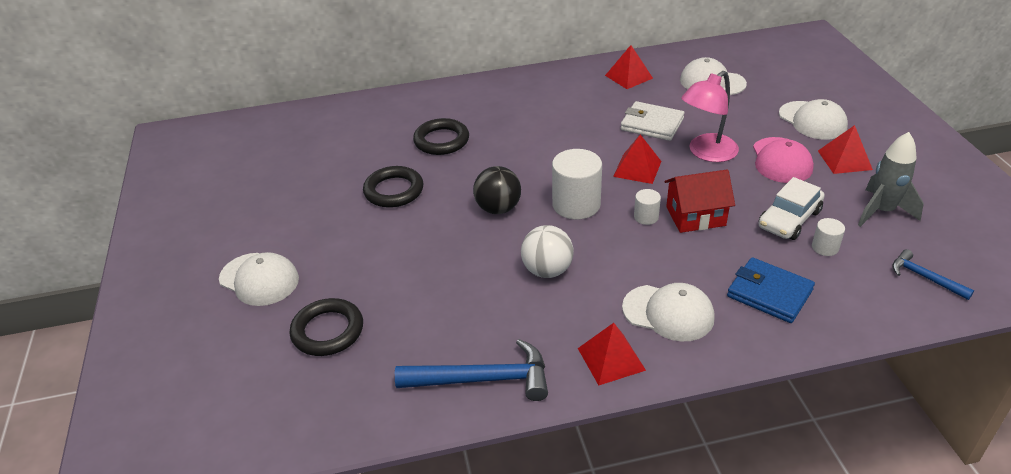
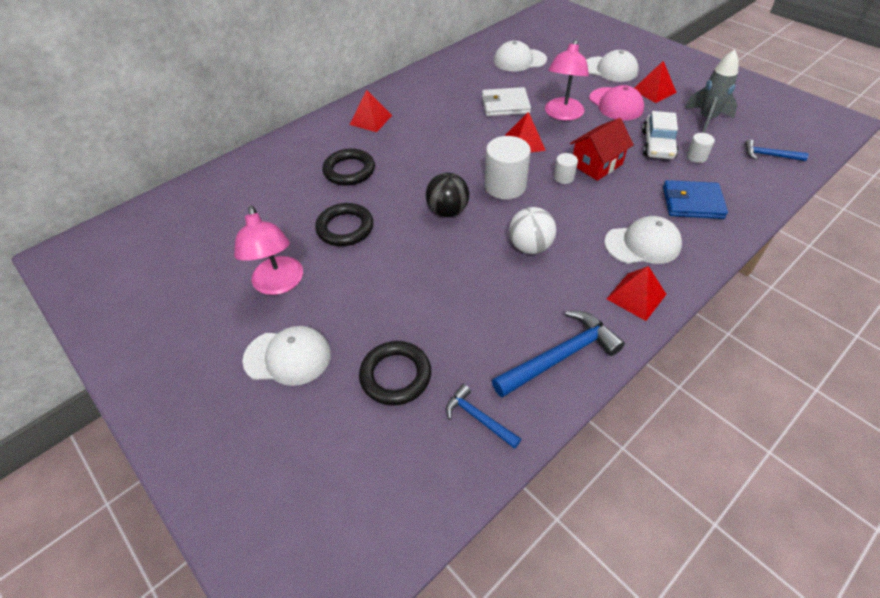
camera: 30 degrees left, 10 degrees up
red pyramid [605,45,653,89] -> red pyramid moved to [349,90,392,132]
none -> pink lamp [234,205,303,295]
none -> blue hammer [446,384,521,449]

